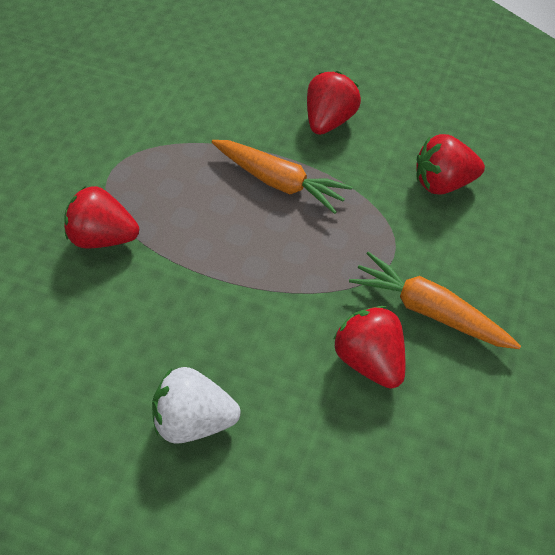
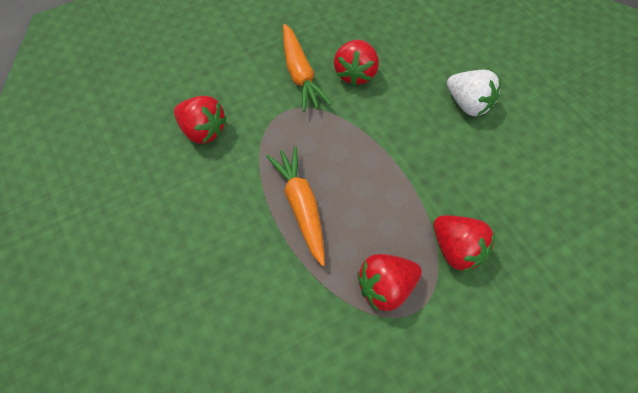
camera: 140 degrees left, 5 degrees up
red strawberry [307,71,361,135] -> red strawberry moved to [357,254,422,311]

